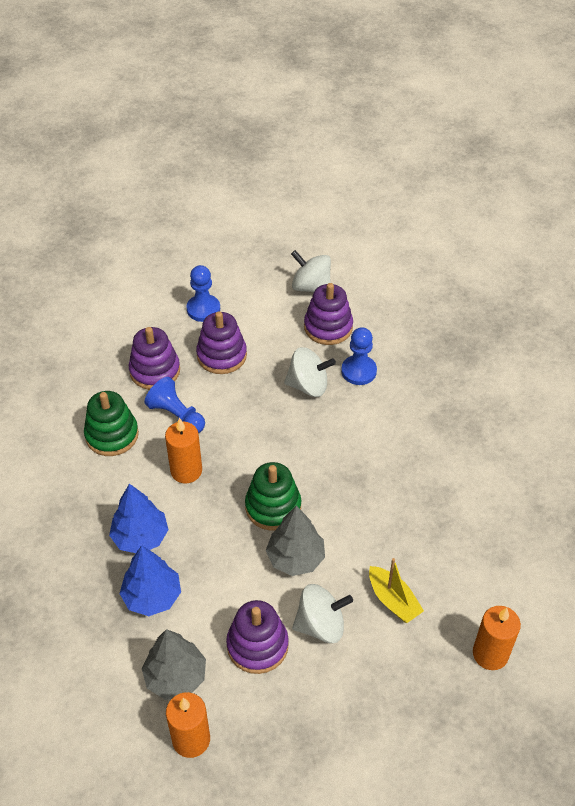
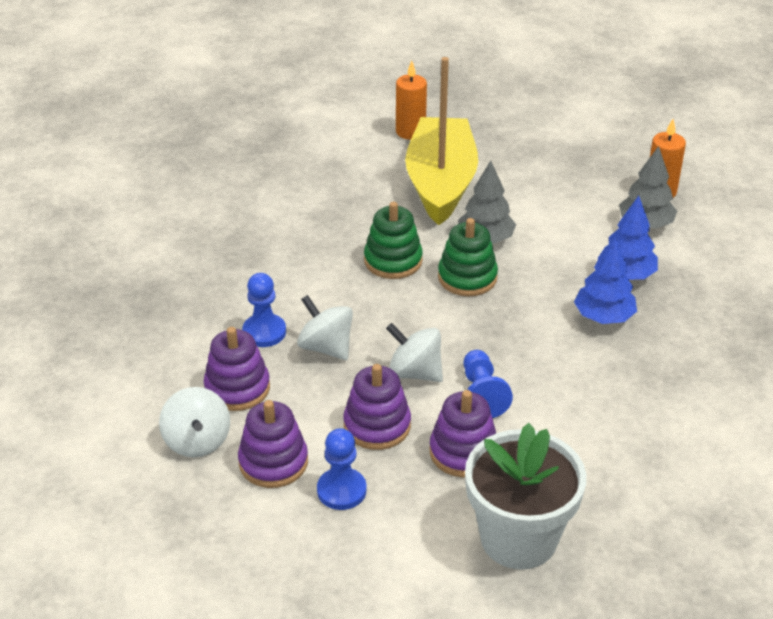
camera: 140 degrees left, 10 degrees down
green stacking toy [84,391,139,456] -> green stacking toy moved to [364,202,423,279]
orange candle [165,418,202,483] -> none
purple stacking toy [226,600,289,674] -> purple stacking toy moved to [238,400,308,488]
white spinning top [292,584,353,643] -> white spinning top moved to [386,323,443,382]
yellow boat [369,558,424,623] -> yellow boat [405,57,478,225], size x2.41
none -> white flower pot [465,423,586,570]

